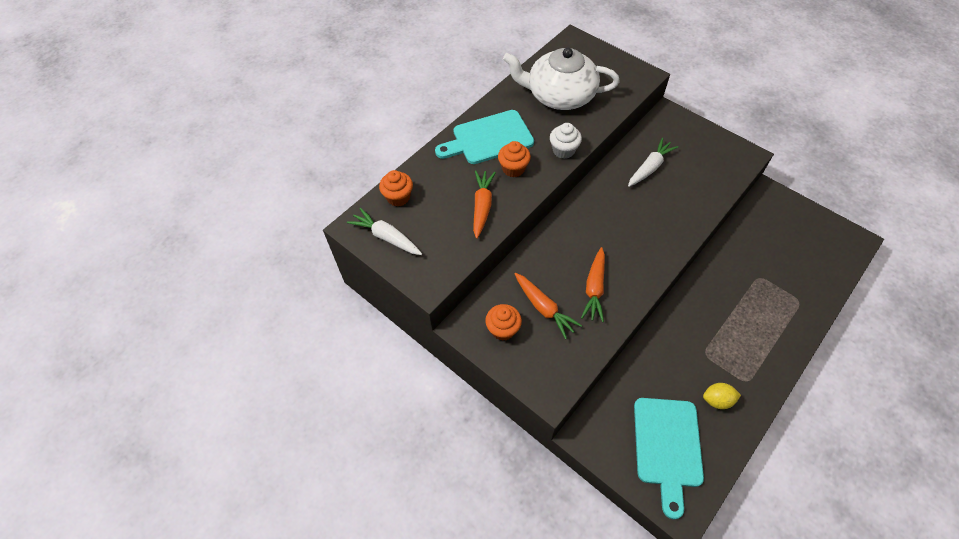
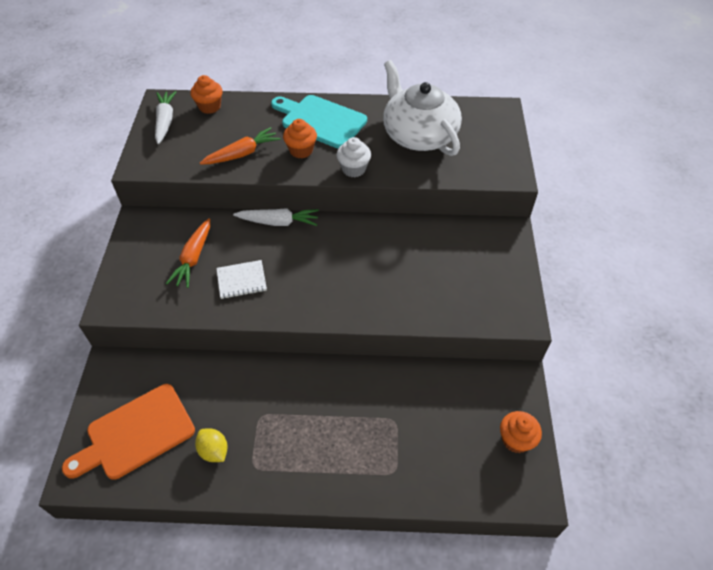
camera: 50 degrees right, 5 degrees down
orange cupcake [485,304,522,341] -> orange cupcake moved to [500,411,542,453]
orange carrot [581,247,605,322] -> white notebook [216,260,267,299]
white carrot [628,138,678,187] -> white carrot moved to [233,208,319,226]
turquoise cutting board [634,398,704,519] -> orange cutting board [62,384,195,480]

